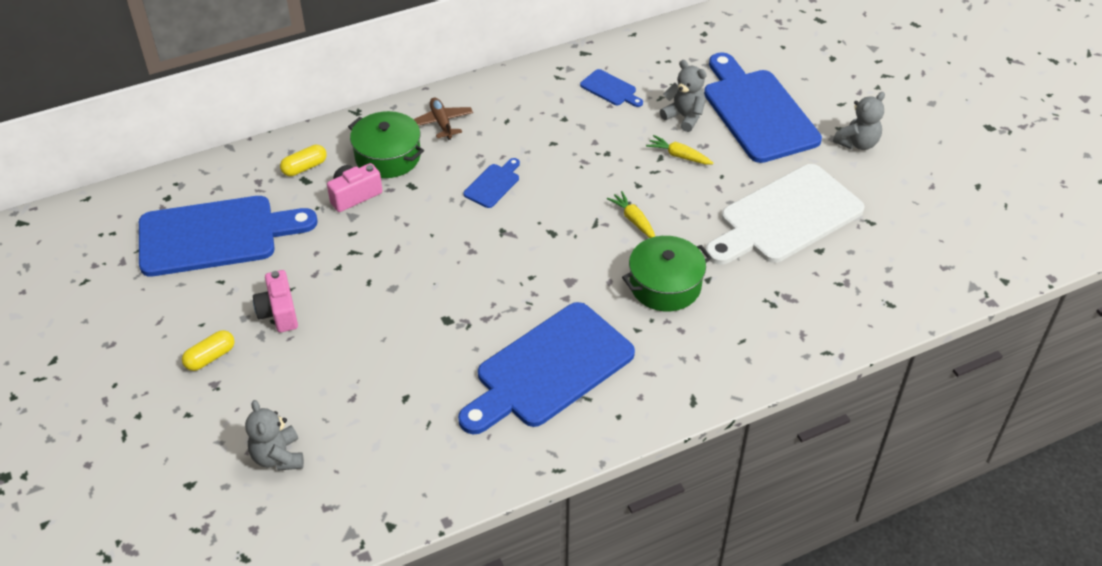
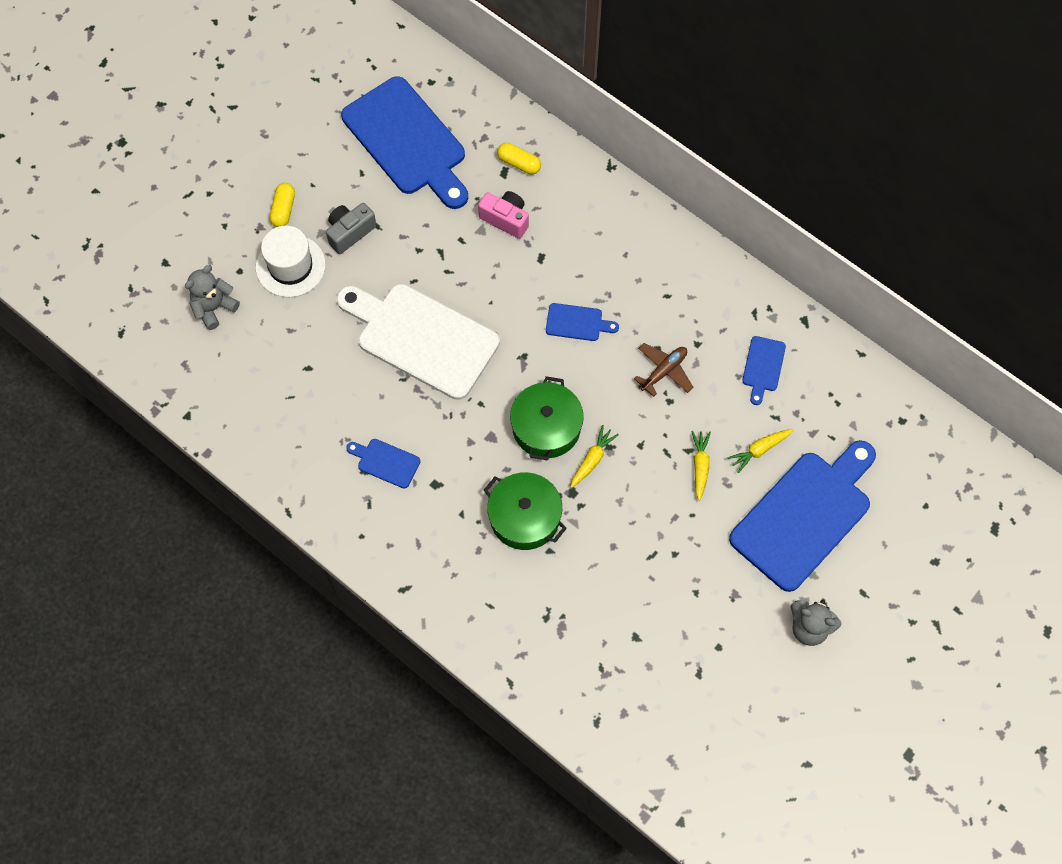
camera: 65 degrees right, 20 degrees up
yellow capsule [182,330,234,371] -> yellow capsule turned 75 degrees clockwise [270,183,295,227]
pink camera [253,270,298,332] -> grey camera [326,203,376,254]
green pot [348,111,424,178] -> green pot moved to [510,376,584,461]
brown plane [413,97,473,140] -> brown plane moved to [634,343,693,397]
blue cutting board [458,302,635,434] -> blue cutting board [346,439,421,488], size x0.43
grey teddy bear [660,60,707,132] -> yellow carrot [727,429,794,473]
white cutting board [705,164,864,265] -> white cutting board moved to [337,284,500,400]
none -> white hat [256,226,326,297]

